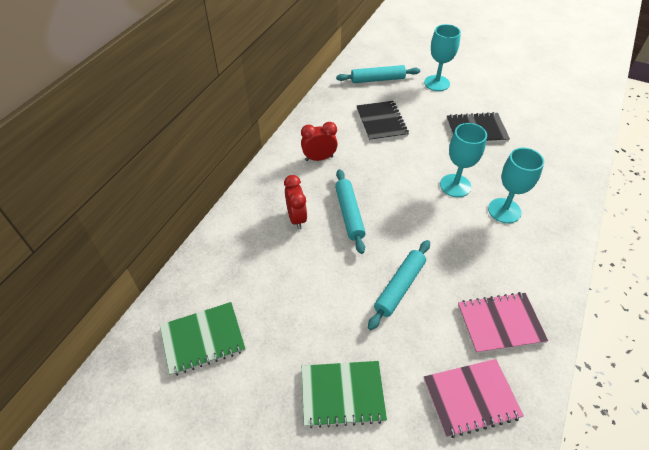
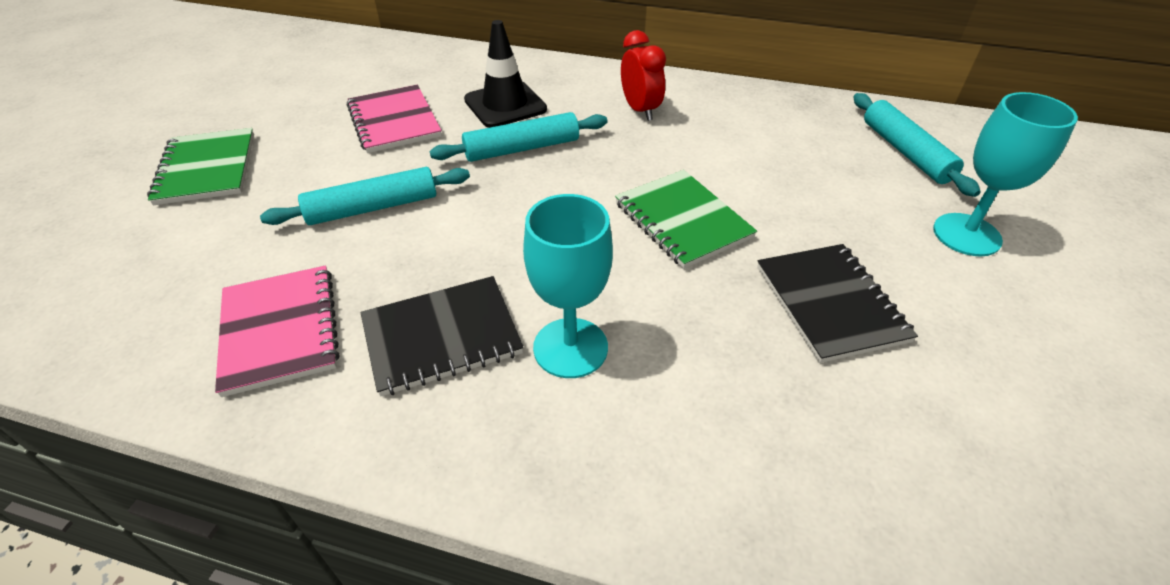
camera: 80 degrees right, 5 degrees down
green notebook [160,302,246,376] -> green notebook moved to [615,170,757,269]
red clock [284,175,307,230] -> black traffic cone [464,20,547,128]
black notebook [356,101,409,142] -> black notebook moved to [361,276,524,397]
turquoise rolling pin [368,240,430,330] -> turquoise rolling pin turned 45 degrees counterclockwise [260,167,470,225]
pink notebook [424,359,524,438] -> pink notebook moved to [347,85,442,153]
turquoise goblet [440,123,487,197] -> none

